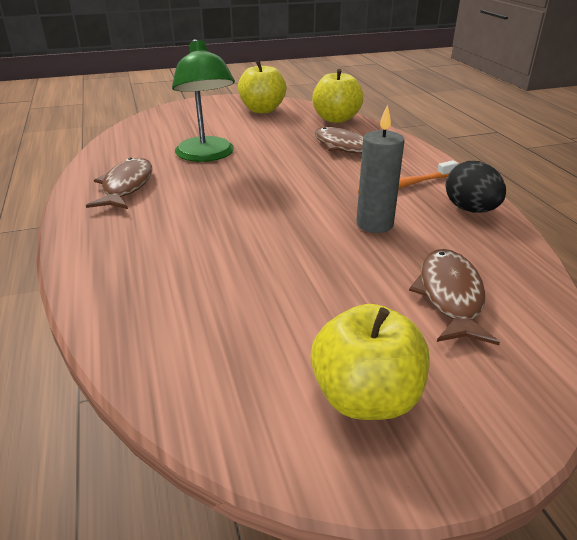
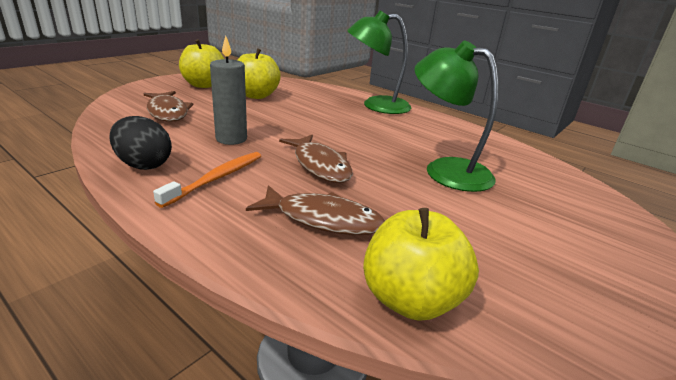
camera: 145 degrees right, 5 degrees down
brown fish [86,158,152,209] -> brown fish moved to [279,135,353,183]
yellow apple [238,61,286,113] -> yellow apple moved to [238,48,281,99]
none -> green lamp [347,11,411,114]

